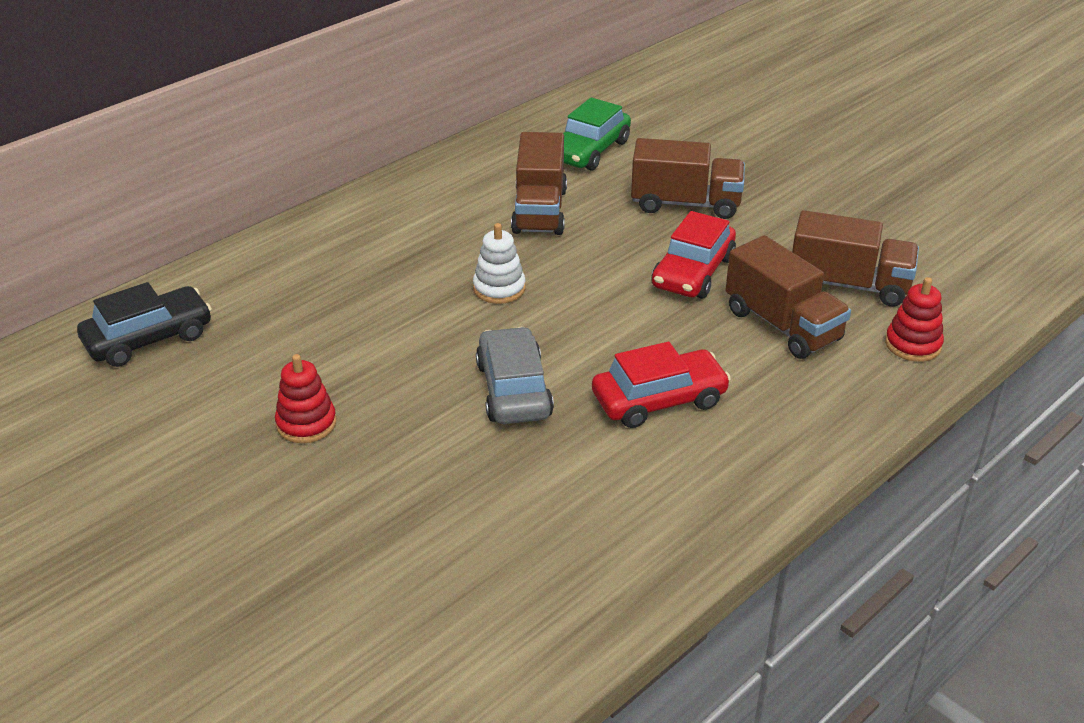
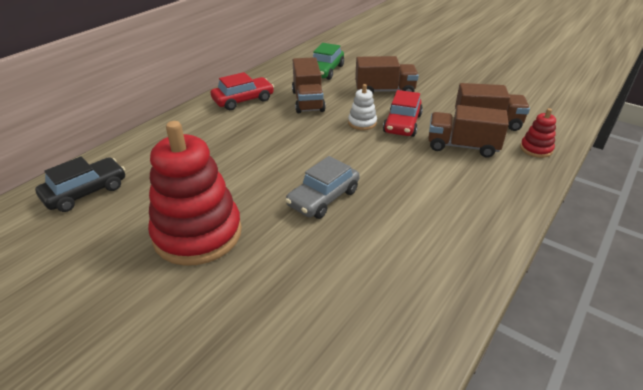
camera: 10 degrees left, 0 degrees up
red stacking toy [275,354,336,443] -> red stacking toy [148,121,242,266], size x2.25
white stacking toy [473,223,526,304] -> white stacking toy moved to [348,84,377,130]
grey car [476,327,554,424] -> grey car turned 120 degrees counterclockwise [286,156,360,219]
red car [592,342,731,428] -> red car moved to [211,72,274,110]
brown truck [726,235,851,359] -> brown truck turned 150 degrees clockwise [428,105,509,157]

